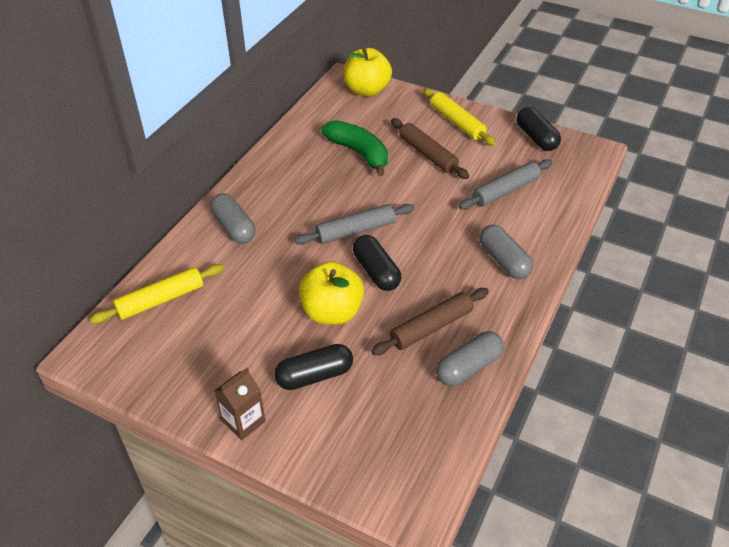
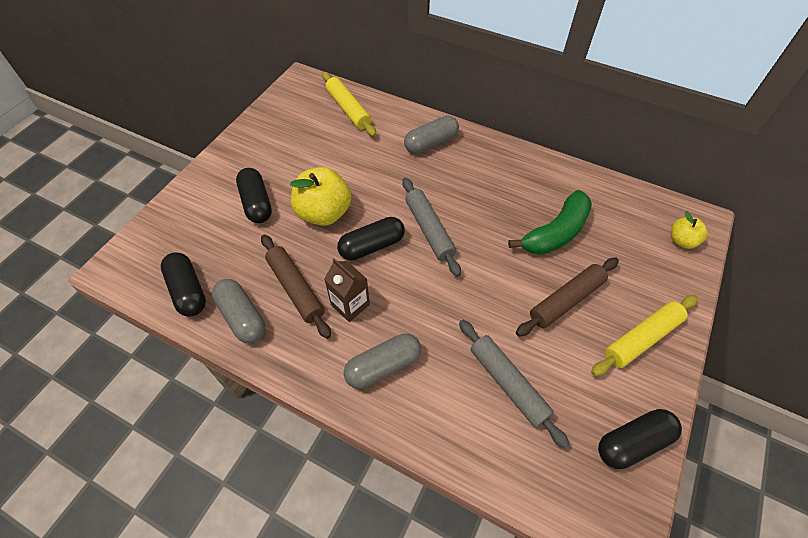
camera: 90 degrees right, 10 degrees up
brown carton [214,368,266,440] -> brown carton moved to [324,258,370,322]
yellow apple [344,48,392,97] -> yellow apple [671,211,708,249], size x0.54
none -> black capsule [161,252,206,317]

